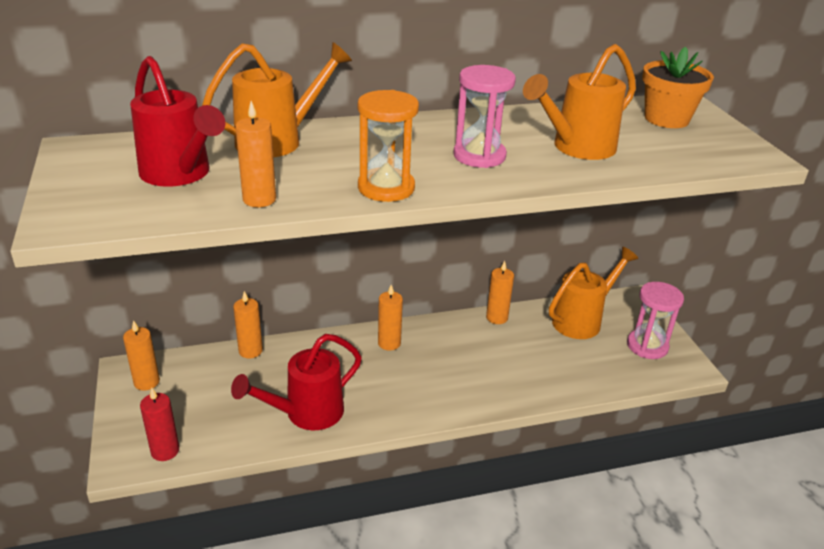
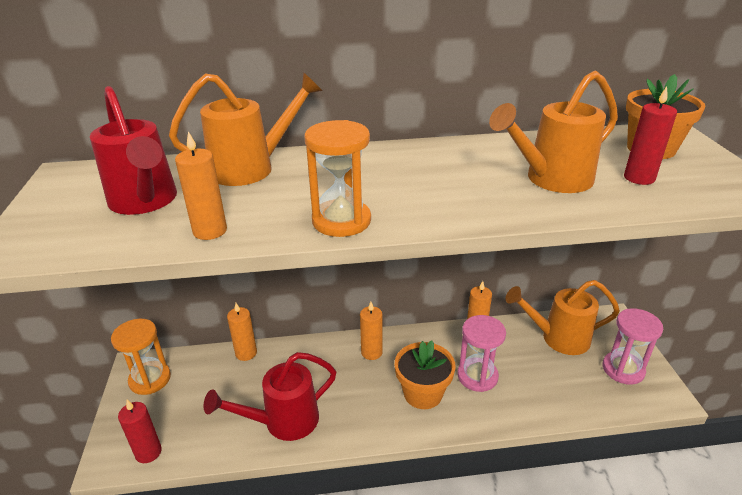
camera: 10 degrees right, 0 degrees up
orange candle [123,320,160,391] -> orange hourglass [111,319,171,395]
pink hourglass [453,65,516,168] -> pink hourglass moved to [457,315,506,392]
orange watering can [549,247,638,339] -> orange watering can turned 150 degrees counterclockwise [506,280,620,355]
none -> orange flower pot [395,341,456,409]
none -> red candle [624,86,677,185]

